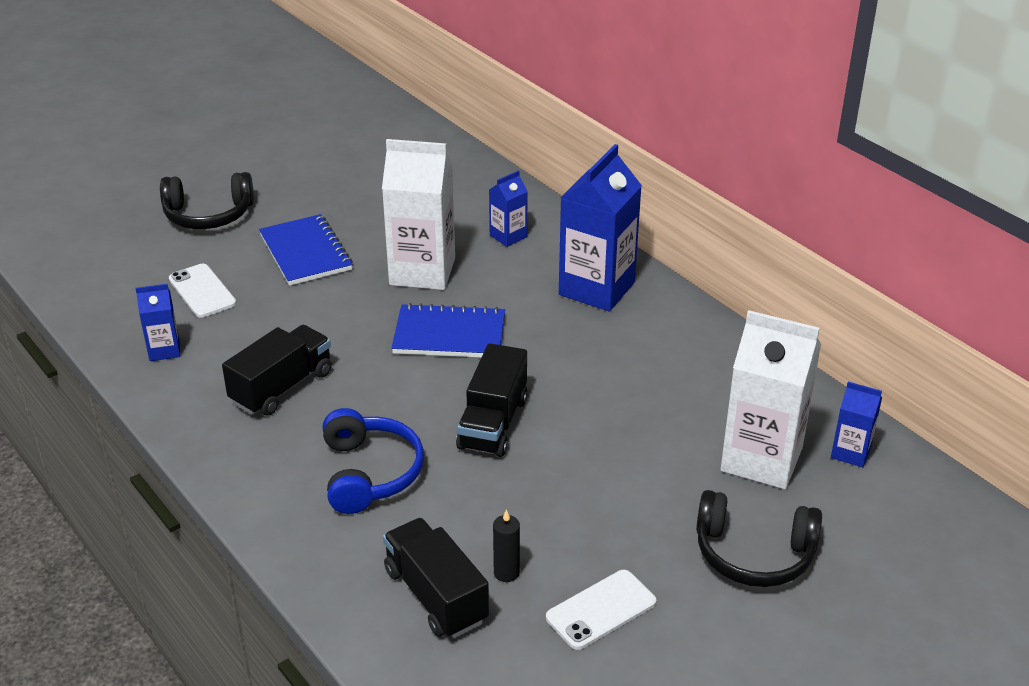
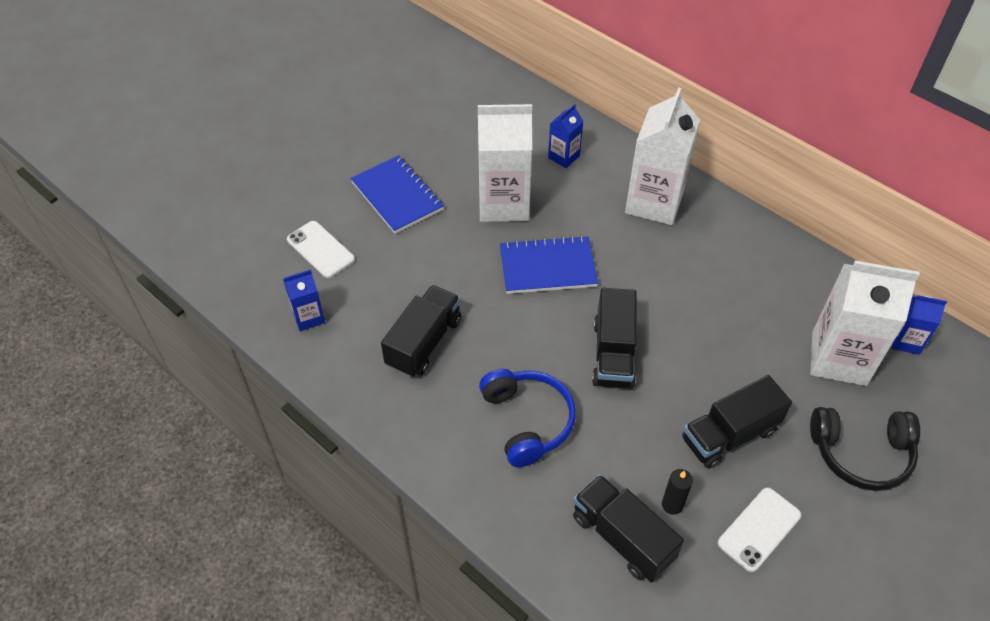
camera: 10 degrees left, 15 degrees up
black headphones [160,172,254,229] -> none
blue carton [559,144,642,312] -> white carton [625,87,700,225]
none -> black truck [682,375,792,469]

